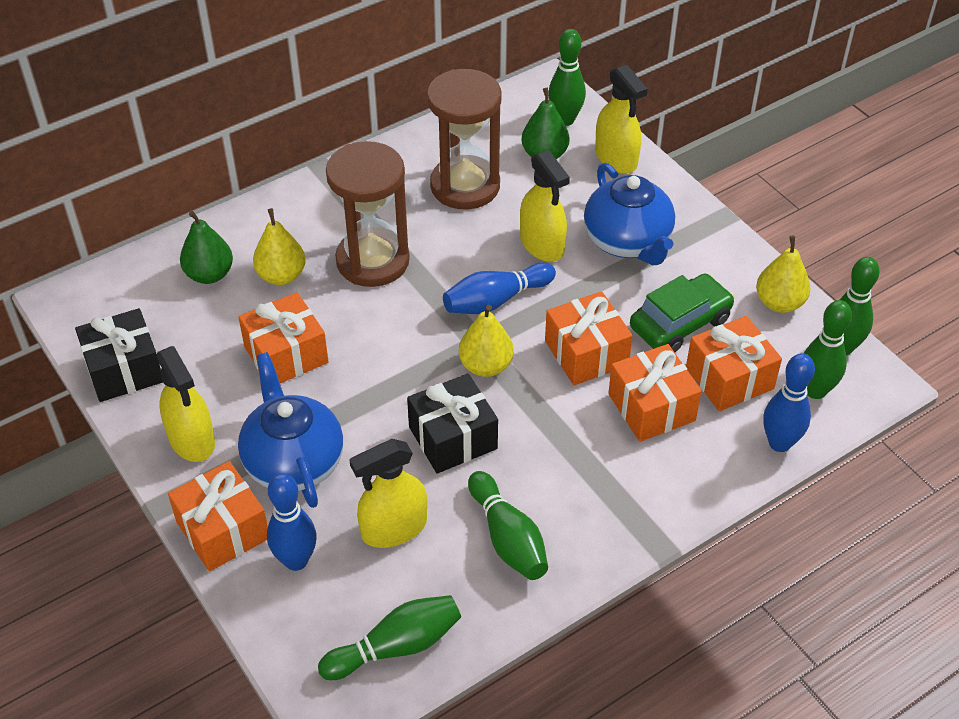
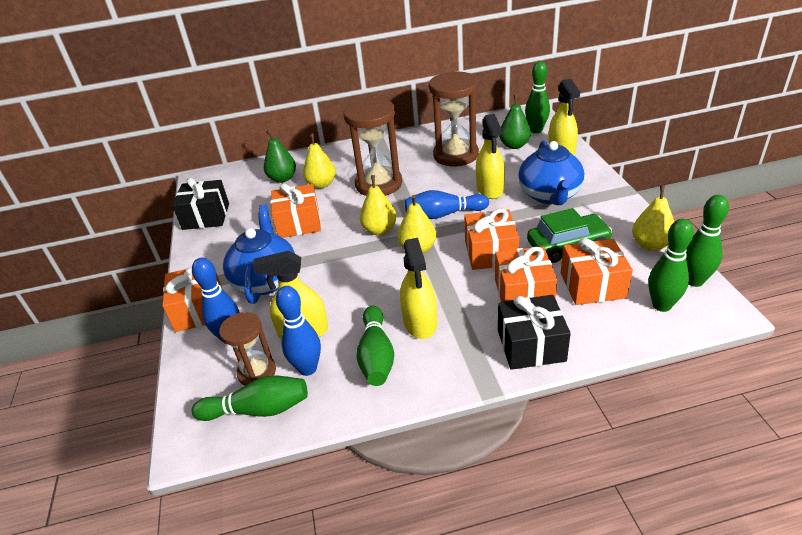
camera: 25 degrees right, 10 degrees down
yellow spray bottle [156,346,215,462] -> yellow spray bottle moved to [400,238,437,339]
black gift [407,373,498,474] -> black gift moved to [498,295,571,370]
blue bowling pin [763,353,815,452] -> blue bowling pin moved to [276,286,321,376]
none -> brown hourglass [219,312,276,386]
none -> yellow pear [360,175,397,235]

